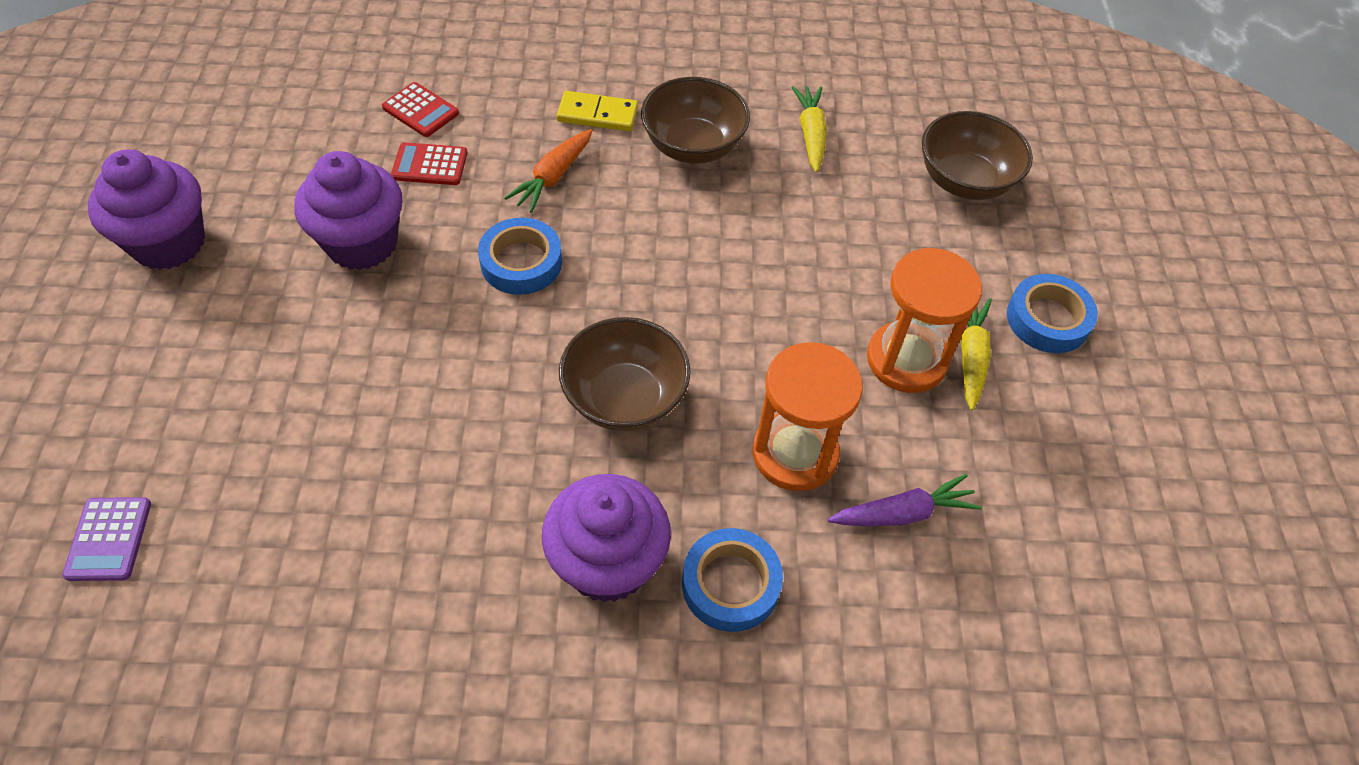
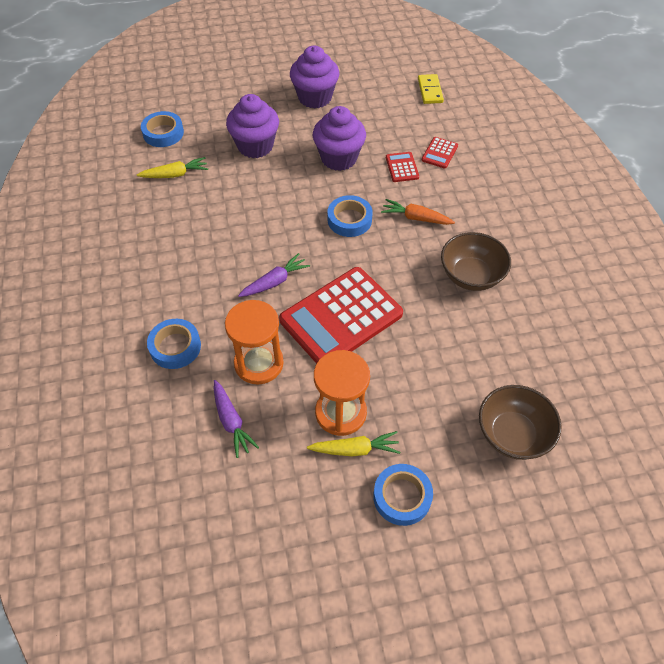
camera: 80 degrees right, 0 degrees up
purple calculator [62,497,151,581] -> blue tape [141,111,184,147]
purple cupcake [542,474,671,602] -> purple cupcake moved to [226,94,279,158]
yellow domino [557,91,638,132] -> yellow domino moved to [418,74,444,104]
brown bowl [559,317,691,431] -> purple carrot [238,253,310,297]
yellow carrot [791,86,827,172] -> yellow carrot moved to [137,157,208,178]
none -> red calculator [279,267,403,364]

